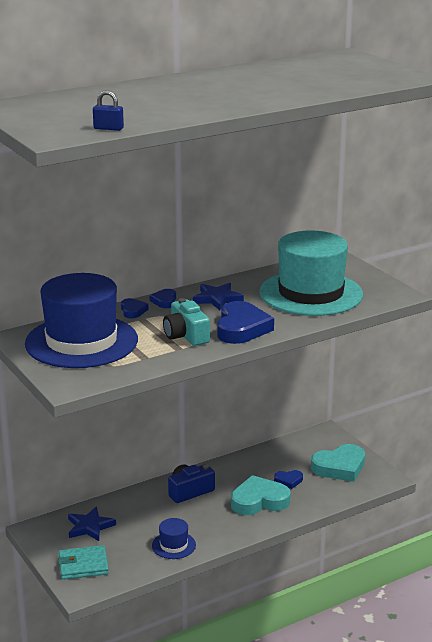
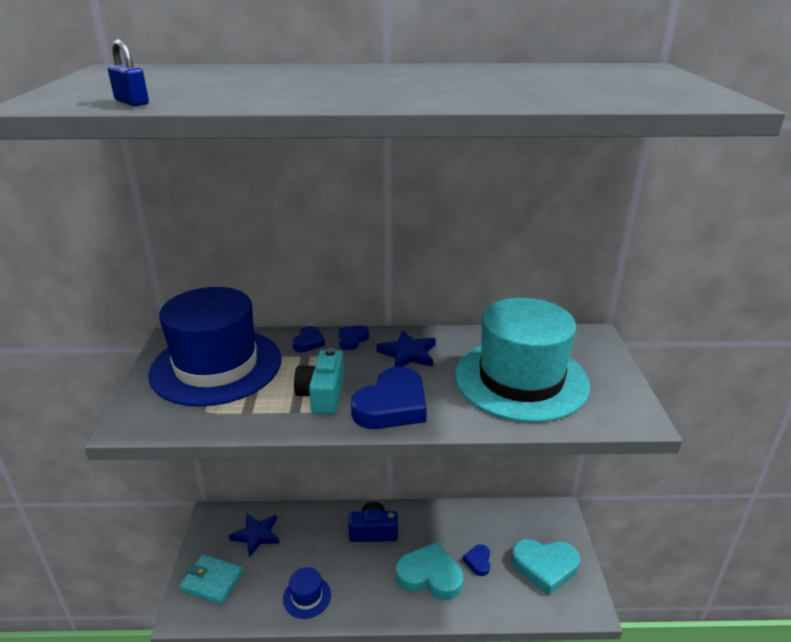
camera: 30 degrees right, 5 degrees up
blue heart [274,470,303,489] -> blue heart turned 75 degrees clockwise [463,544,490,576]

